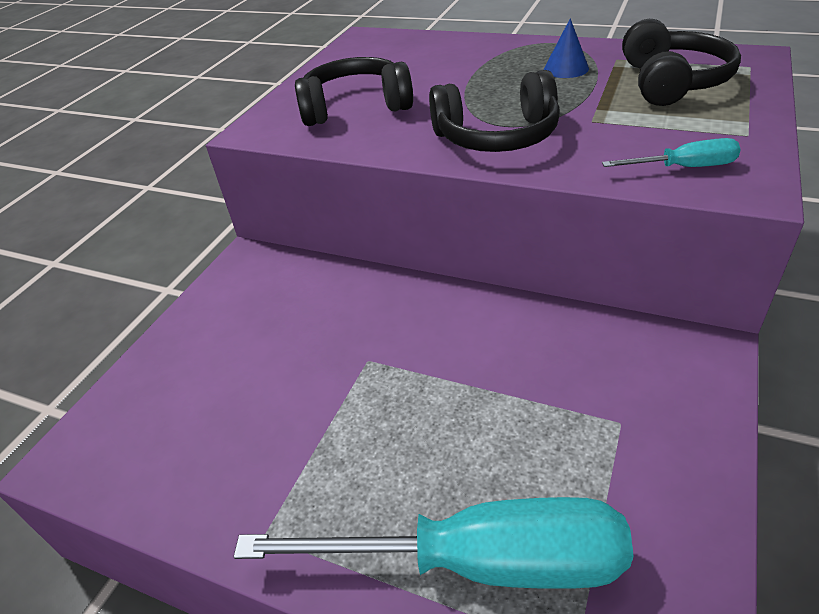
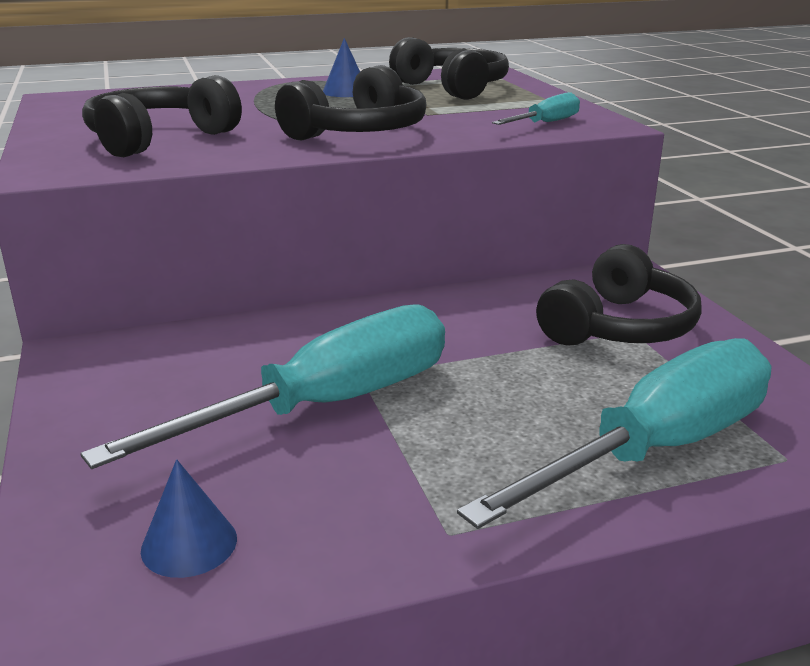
camera: 45 degrees left, 15 degrees down
none -> turquoise screwdriver [80,304,445,469]
none -> blue cone [141,459,237,578]
none -> black headphones [536,244,701,345]

